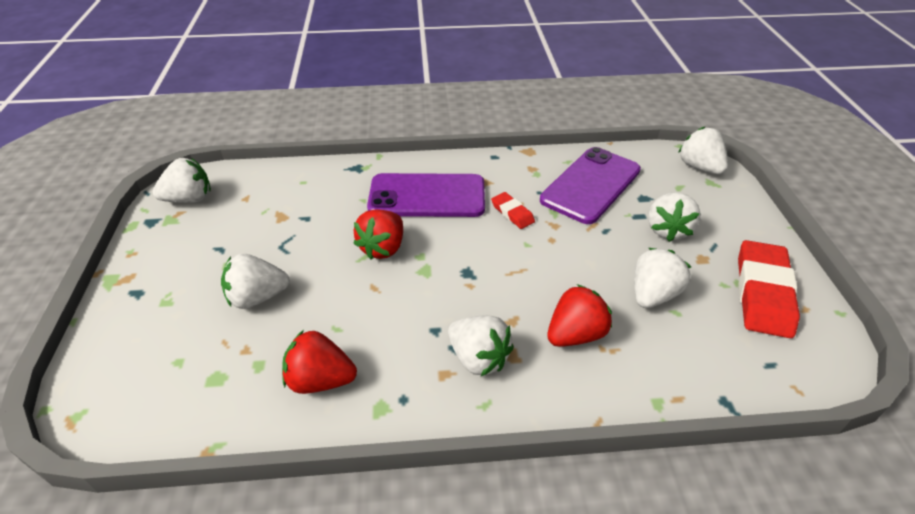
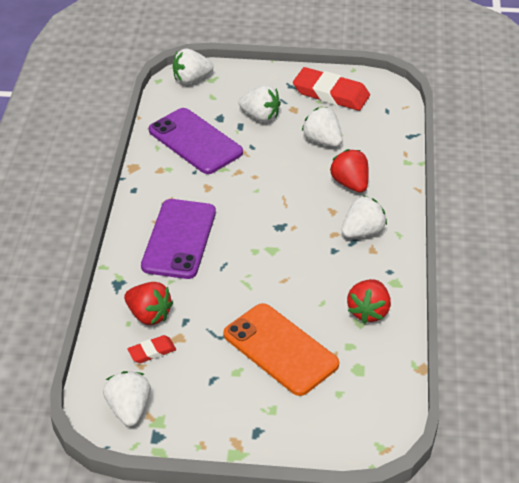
camera: 80 degrees left, 0 degrees up
white strawberry [221,254,290,309] -> orange phone [223,303,339,396]
red strawberry [354,209,403,260] -> red strawberry moved to [124,282,173,325]
red eraser [491,192,535,229] -> red eraser moved to [127,335,176,363]

